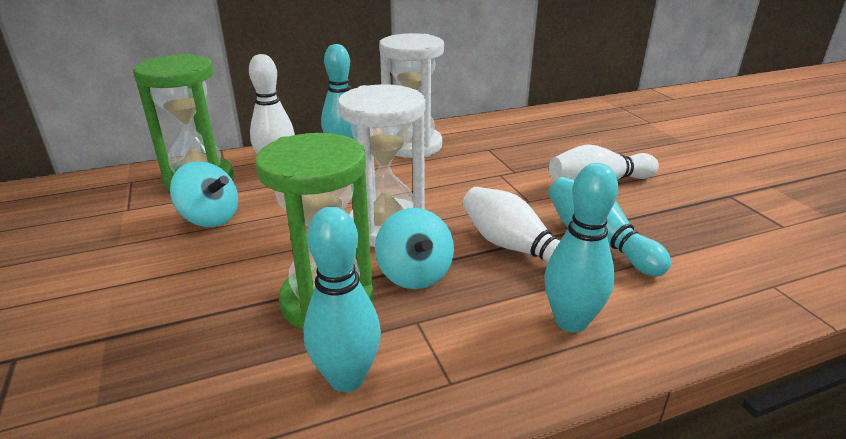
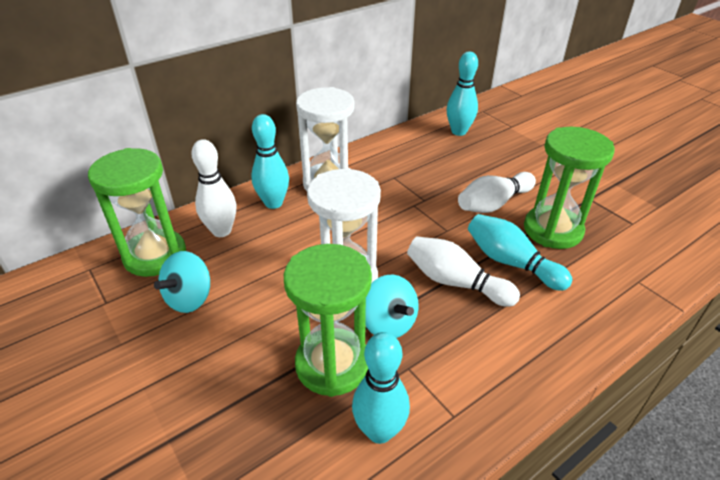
camera: 15 degrees left, 10 degrees up
turquoise spinning top [170,161,238,227] -> turquoise spinning top turned 105 degrees clockwise [154,251,210,313]
turquoise bowling pin [545,163,618,333] -> turquoise bowling pin moved to [447,52,478,136]
none -> green hourglass [524,127,615,249]

